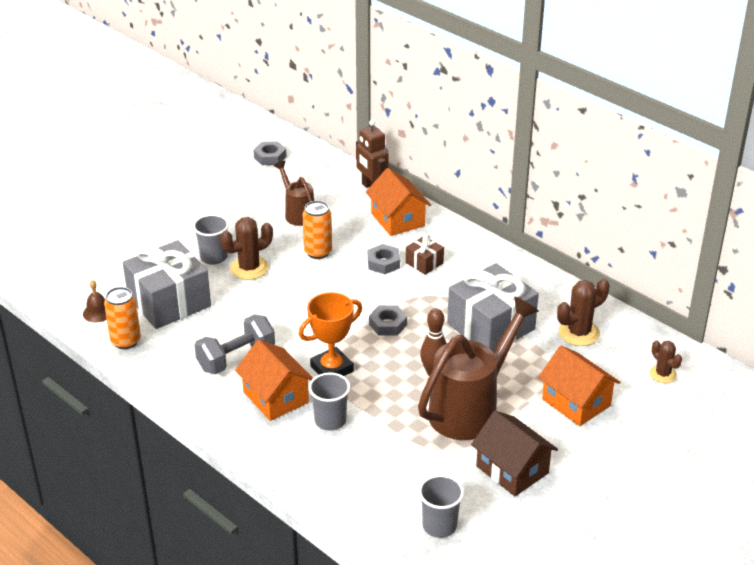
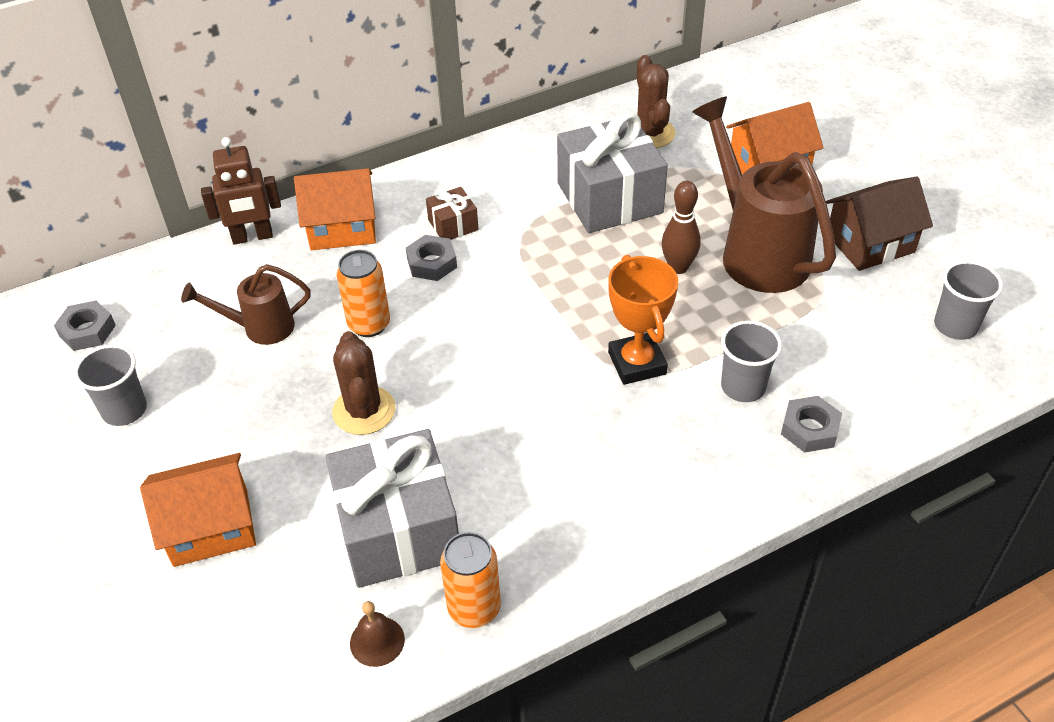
camera: 70 degrees left, 10 degrees up
grey cup [193,214,229,265] -> grey cup moved to [74,345,147,426]
grey dumbbell [195,315,275,374] -> none
orange house [235,340,313,421] -> orange house moved to [140,453,256,567]
grey nut [369,305,407,336] -> grey nut moved to [781,396,842,453]
brown cactus [650,341,682,383] -> none

